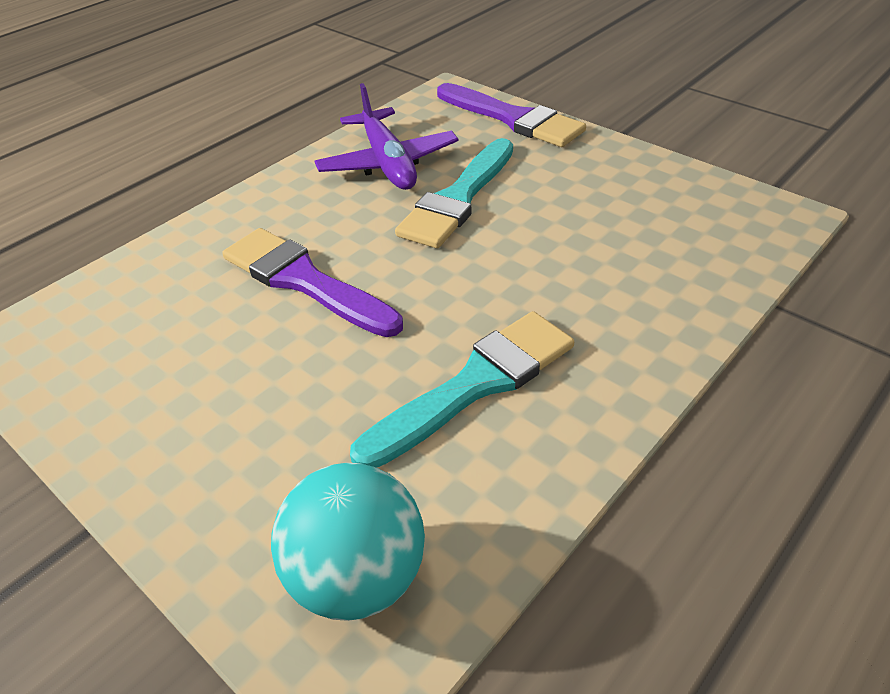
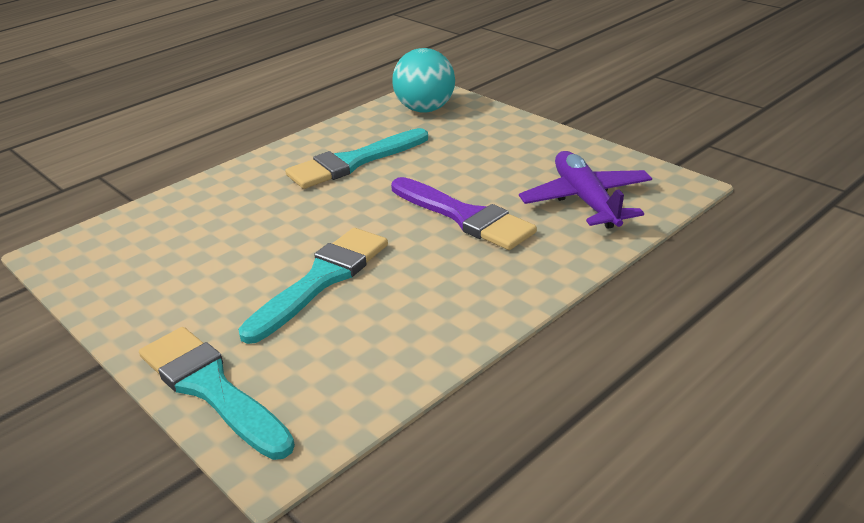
camera: 175 degrees left, 10 degrees down
purple plane [314,83,459,190] -> purple plane moved to [519,151,652,229]
purple brush [437,83,586,147] -> turquoise brush [139,327,295,460]

